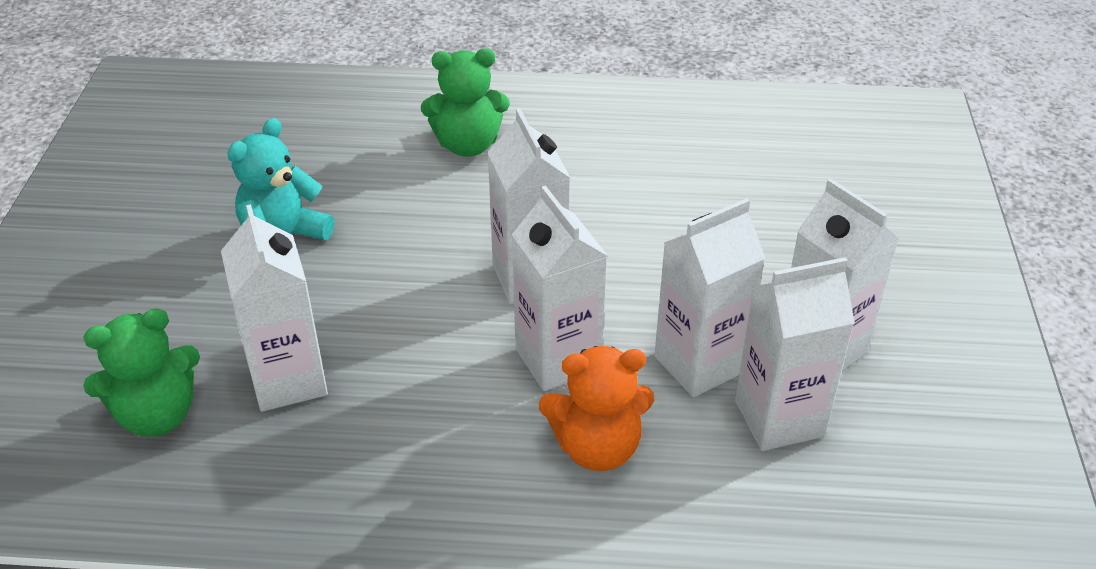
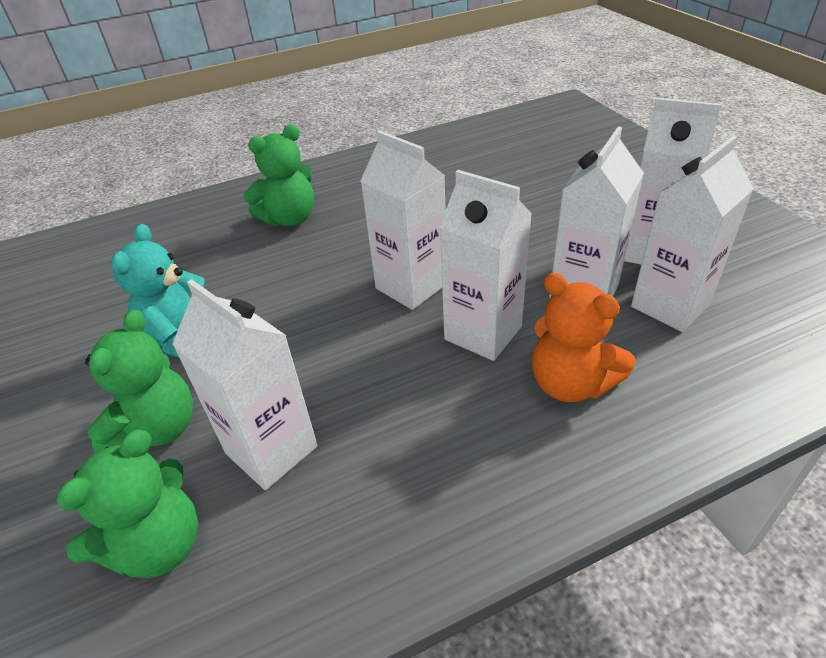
camera: 25 degrees left, 0 degrees up
orange teddy bear [539,346,655,471] -> orange teddy bear turned 75 degrees clockwise [532,273,636,402]
none -> green teddy bear [85,309,193,453]

